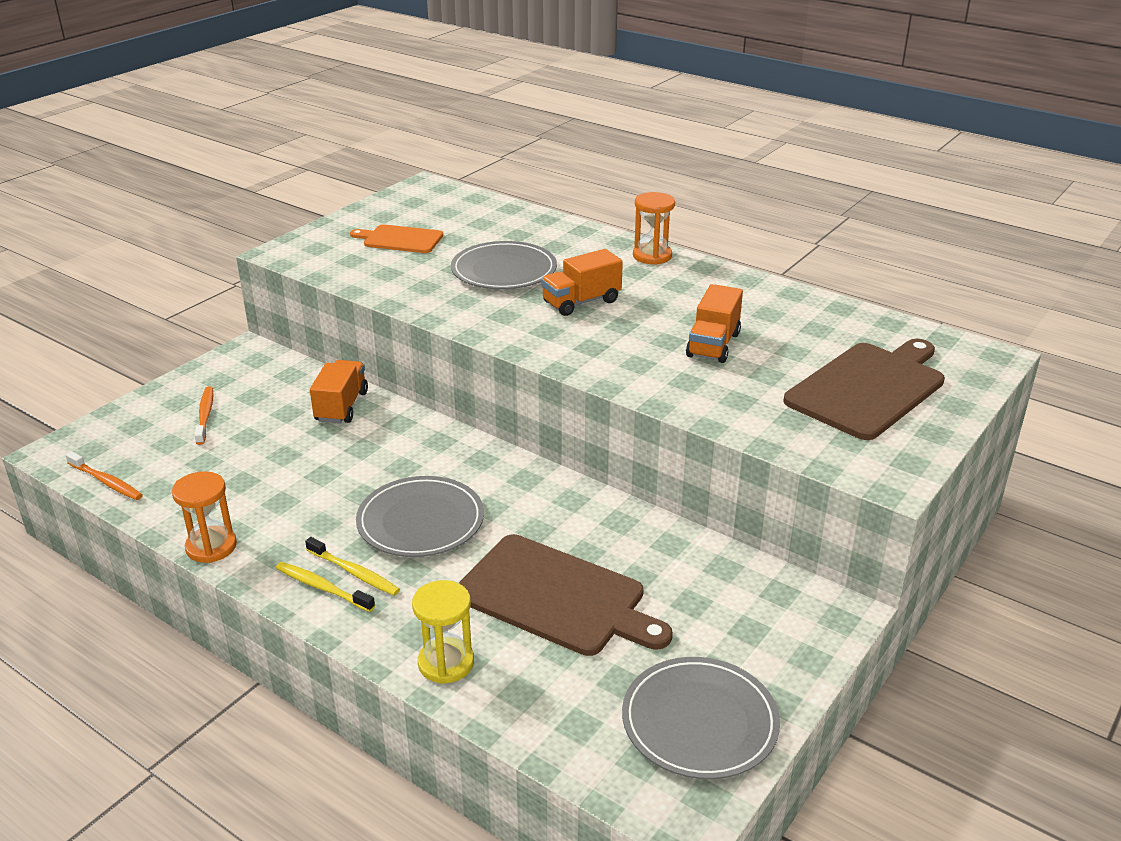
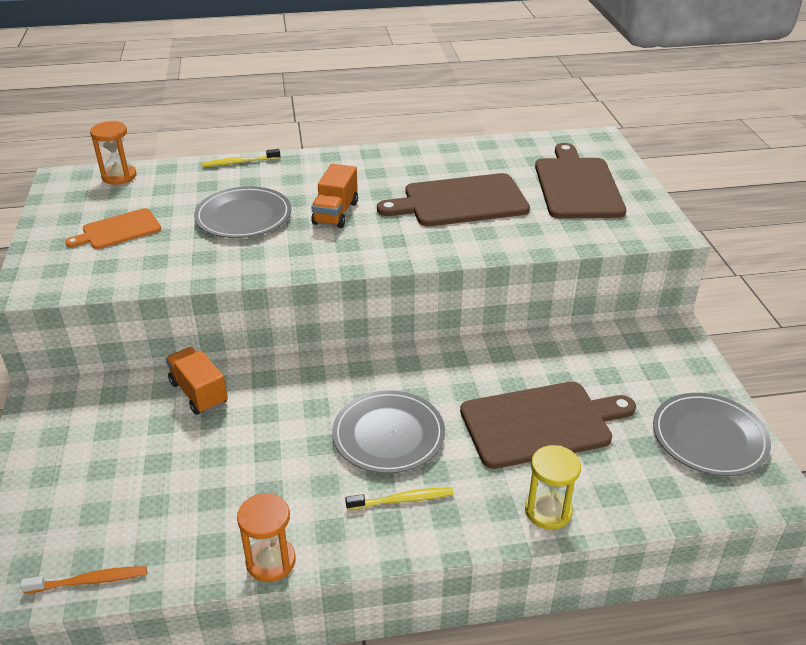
camera: 45 degrees left, 5 degrees up
orange toothbrush [195,386,213,445] -> none
yellow toothbrush [276,562,375,612] -> yellow toothbrush moved to [202,149,280,167]
orange hourglass [633,192,675,265] -> orange hourglass moved to [90,121,136,185]
orange truck [686,284,743,363] -> brown cutting board [377,173,530,226]

